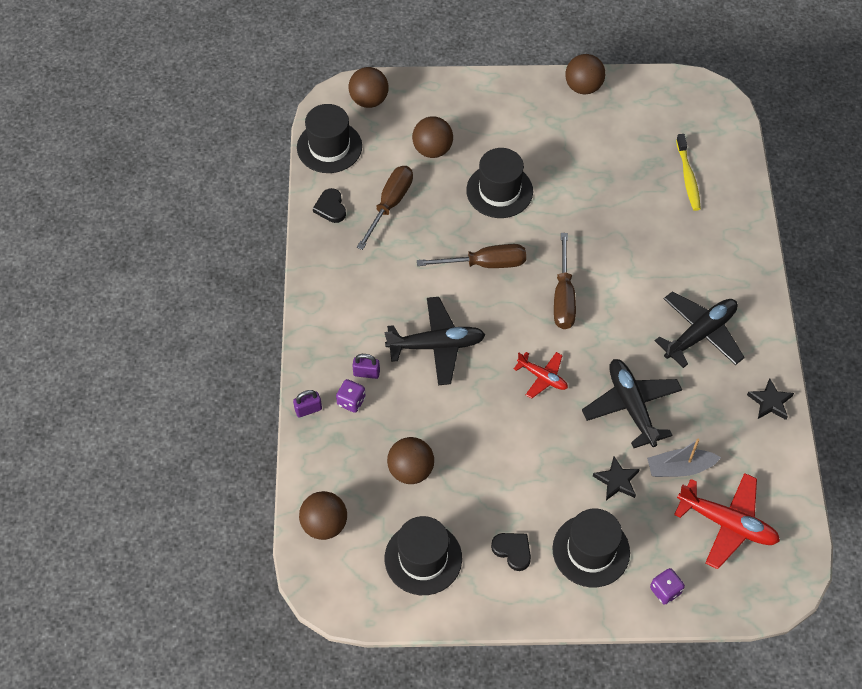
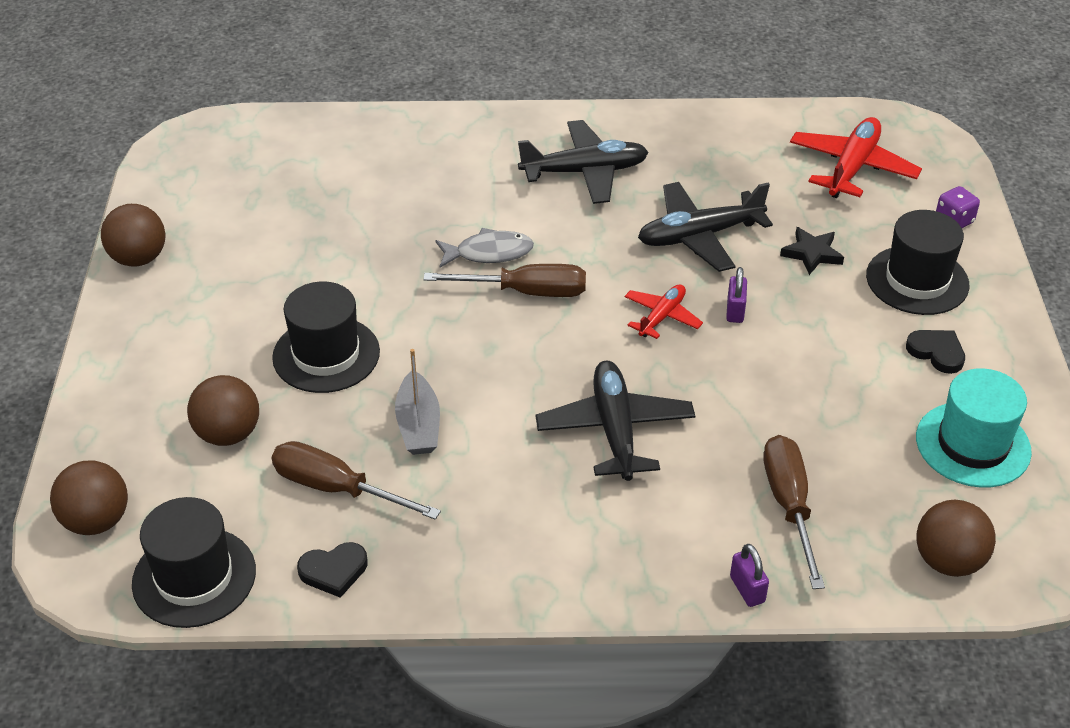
camera: 90 degrees left, 15 degrees down
purple dice [336,379,366,413] -> none
purple padlock [352,354,380,379] -> purple padlock moved to [726,267,747,323]
black hat [385,516,462,595] -> turquoise hat [916,368,1032,488]
brown ball [387,437,434,484] -> none
brown screwdriver [417,244,526,268] -> brown screwdriver moved to [763,435,825,589]
black heart [491,533,531,571] -> black heart turned 90 degrees clockwise [906,330,965,374]
grey boat [647,439,721,477] -> grey boat moved to [395,349,440,455]
black plane [655,291,745,368] -> black plane turned 120 degrees clockwise [518,120,648,204]
yellow toothbrush [676,134,701,211] -> none
black star [747,378,794,420] -> none
none -> grey fish [435,228,534,268]

